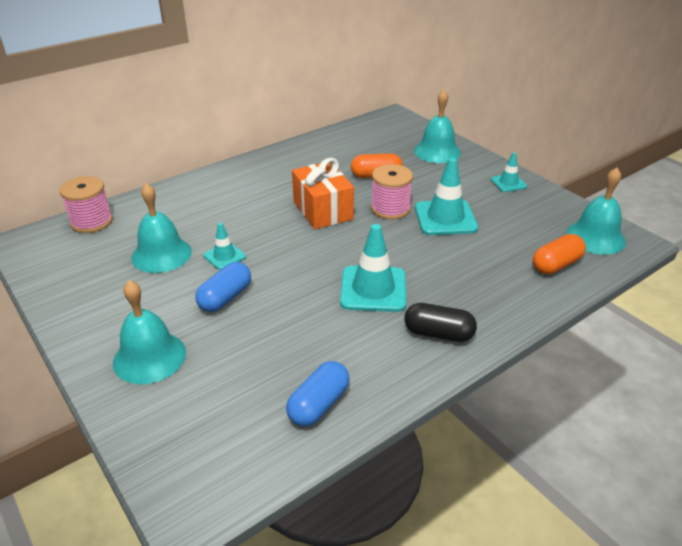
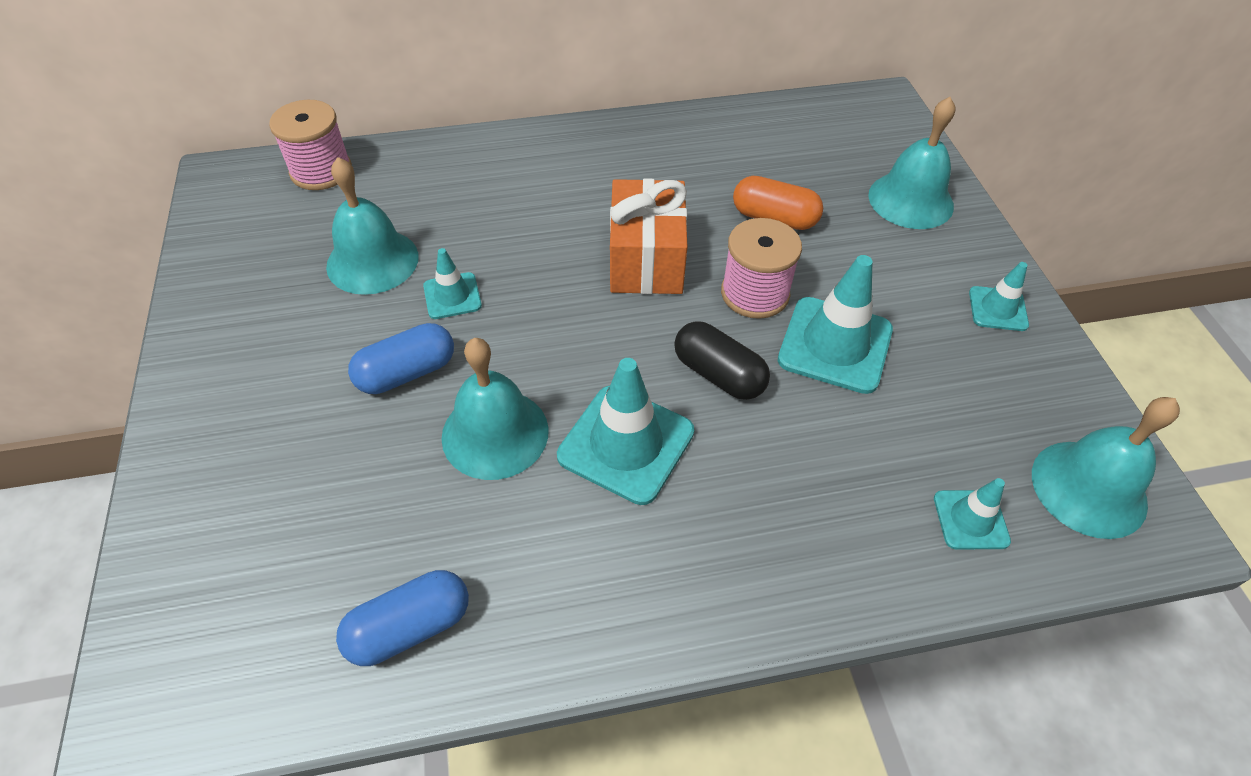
camera: 25 degrees right, 15 degrees up
turquoise bell [113,280,186,384] -> turquoise bell moved to [441,338,549,480]
black capsule [404,303,477,342] -> black capsule moved to [674,321,770,400]
orange capsule [533,234,586,274] -> turquoise traffic cone [934,478,1011,550]

